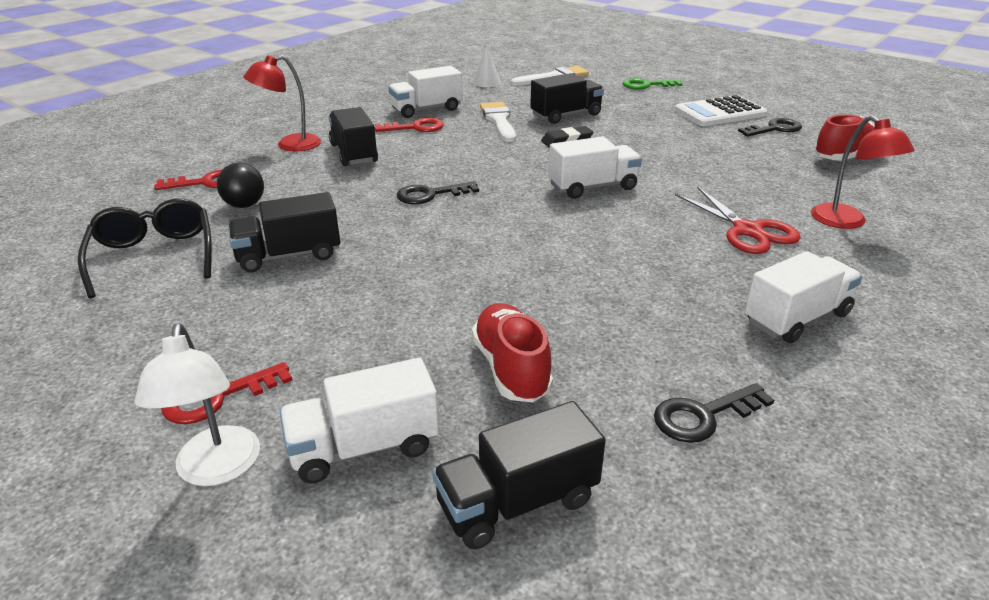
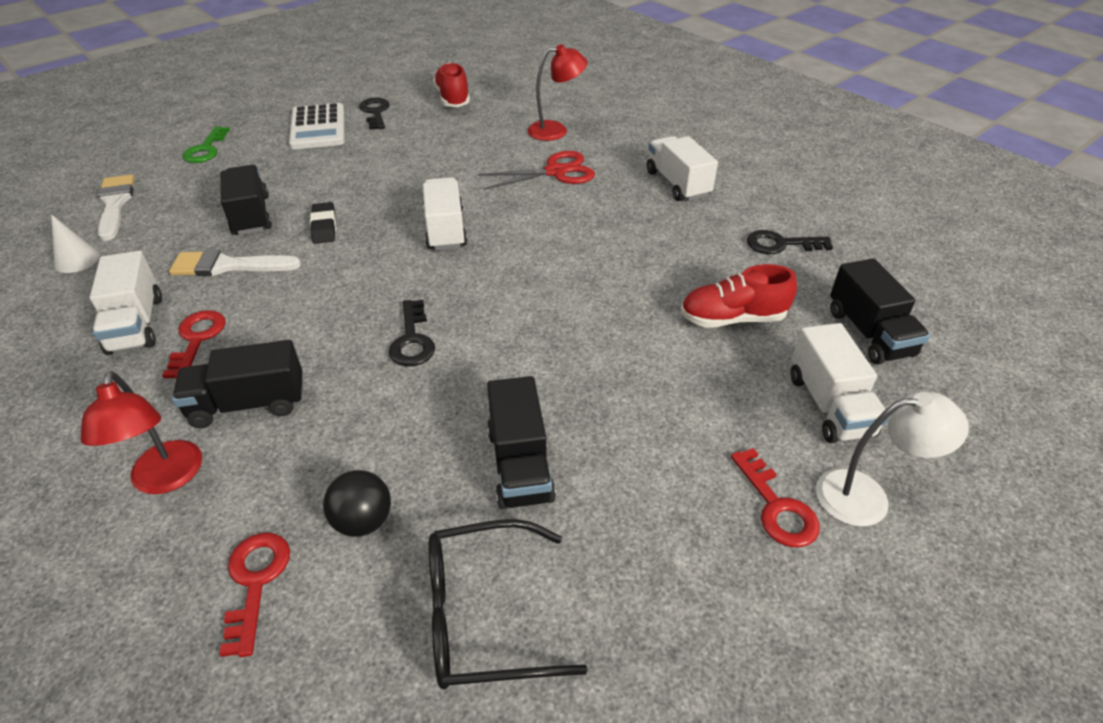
camera: 80 degrees left, 10 degrees up
black key [654,383,774,443] -> black key turned 105 degrees clockwise [747,230,833,254]

